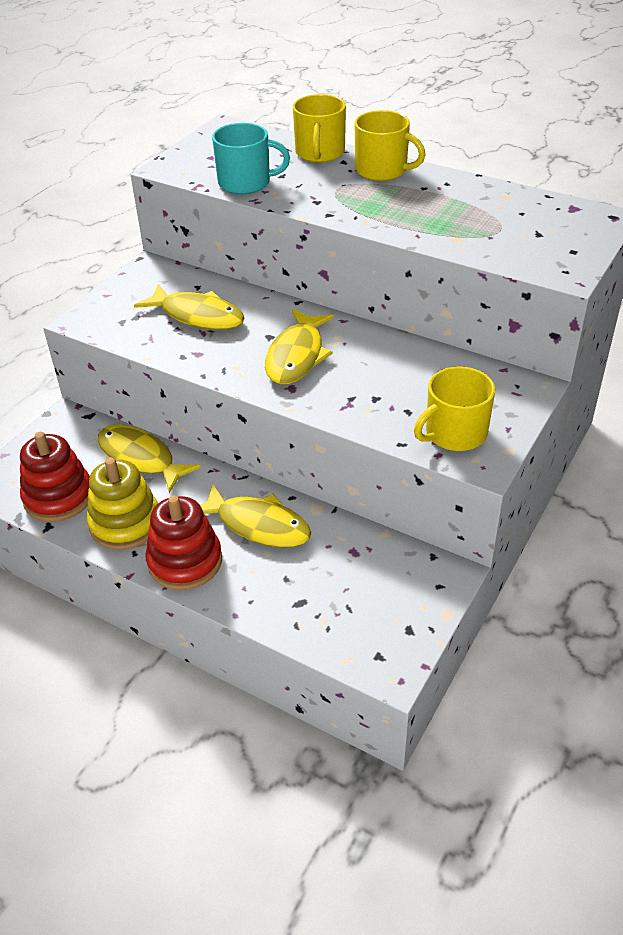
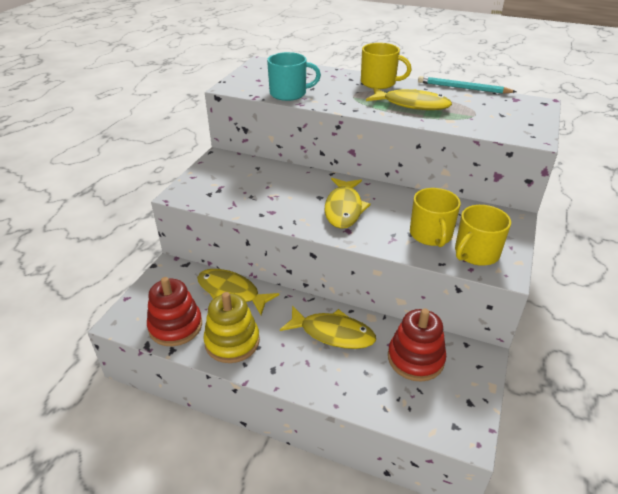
camera: 10 degrees left, 5 degrees down
yellow fish [134,284,245,330] -> yellow fish moved to [366,87,452,110]
red stacking toy [145,495,222,590] -> red stacking toy moved to [388,308,446,382]
yellow mug [293,94,346,163] -> yellow mug moved to [410,188,461,247]
none -> turquoise pencil [418,76,516,94]

